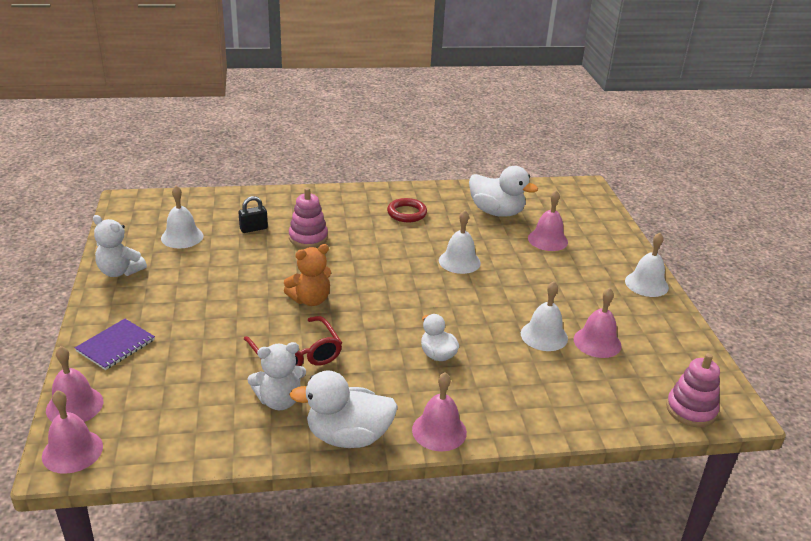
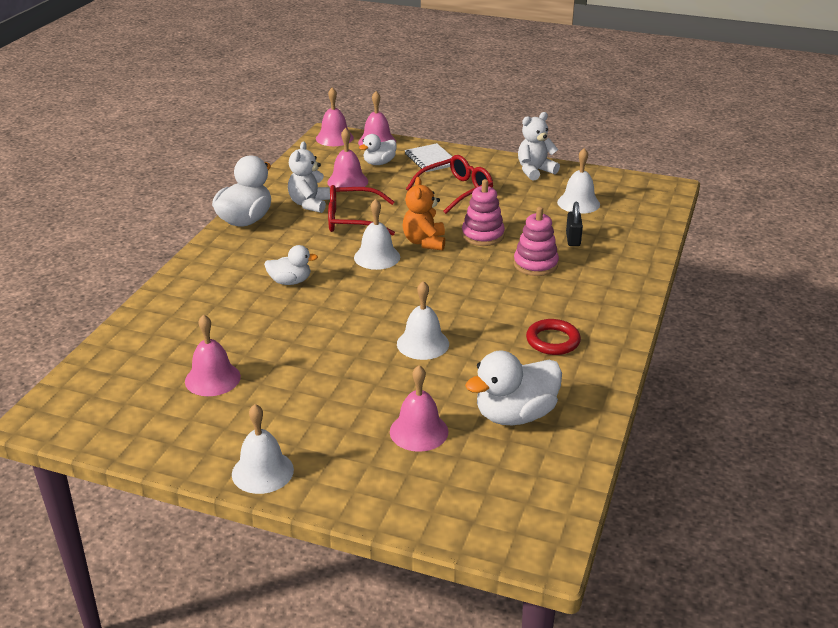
camera: 120 degrees right, 0 degrees up
purple notebook [75,319,155,370] -> white notebook [405,143,452,172]
pink bell [412,372,467,452] -> pink bell moved to [327,128,368,187]
white bell [521,281,568,351] -> white bell moved to [354,199,400,270]
pink stacking toy [666,353,720,427] -> pink stacking toy moved to [462,179,505,246]
none -> white duck [359,134,396,165]
none -> red glasses [406,155,493,214]

